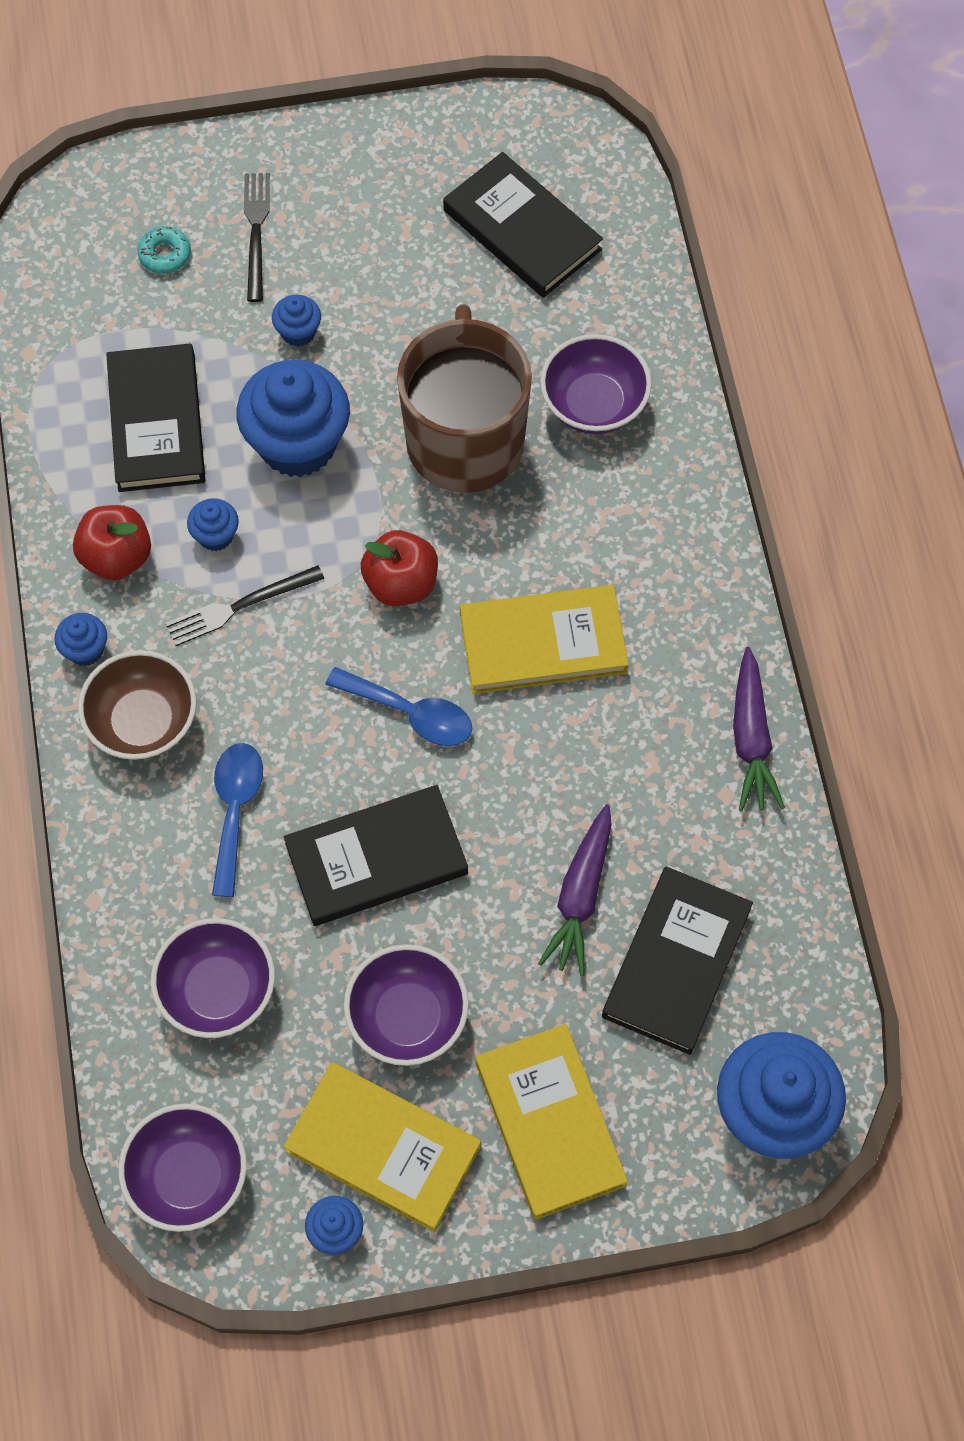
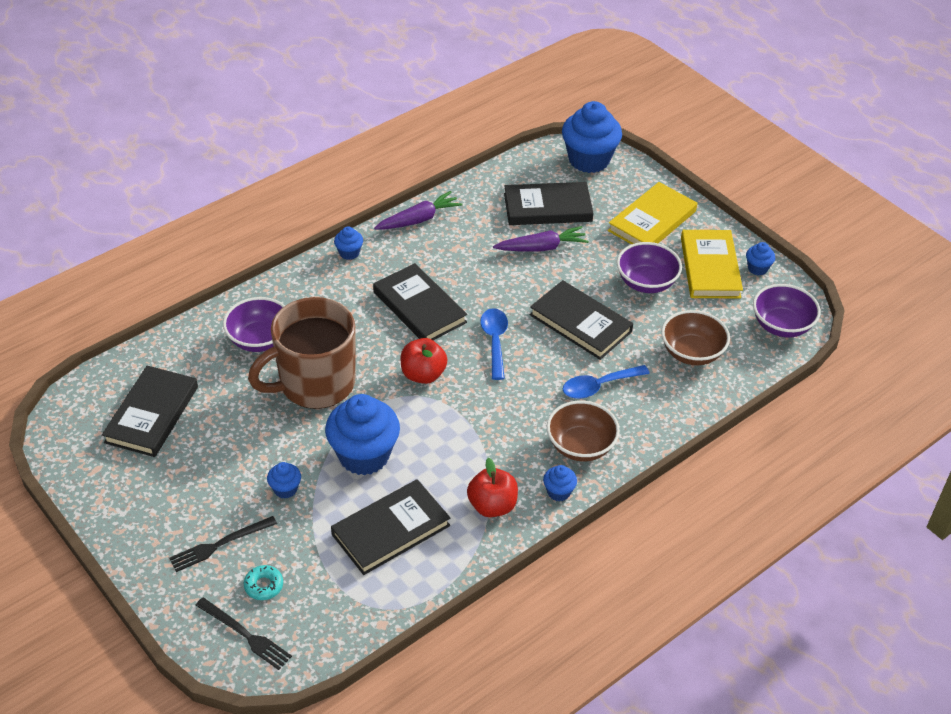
camera: 120 degrees left, 20 degrees down
purple bowl [151,918,275,1038] -> brown bowl [661,310,730,365]
black fork [166,565,324,646] -> black fork moved to [196,597,292,670]
blue cupcake [187,498,239,551] -> blue cupcake moved to [334,226,363,260]
yellow book [460,585,629,694] -> black book [373,263,467,340]

